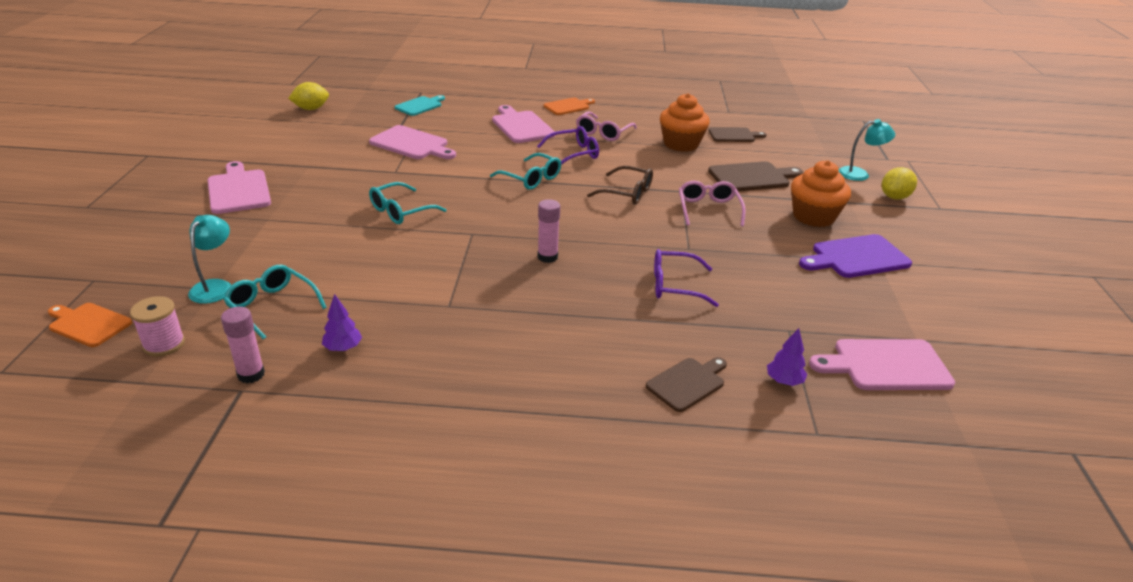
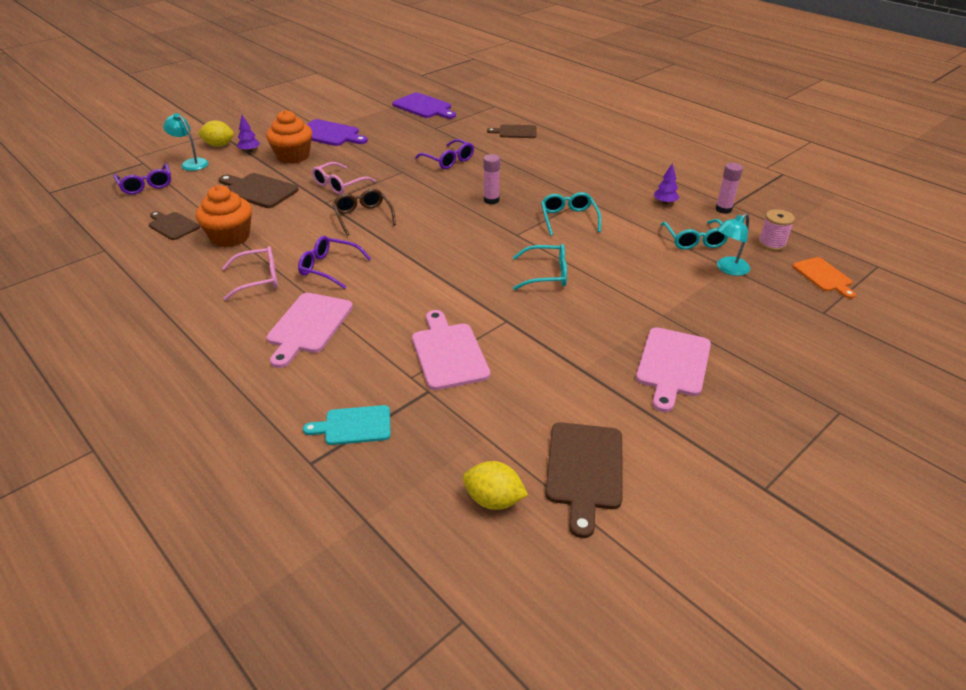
camera: 135 degrees left, 5 degrees up
turquoise glasses [490,153,561,190] -> turquoise glasses moved to [541,192,601,236]
orange cutting board [544,97,595,115] -> none
purple tree [767,328,808,386] -> purple tree moved to [237,115,260,152]
pink cutting board [809,339,955,390] -> purple cutting board [392,92,456,119]
none -> purple glasses [114,163,171,195]
none -> brown cutting board [545,422,622,538]

